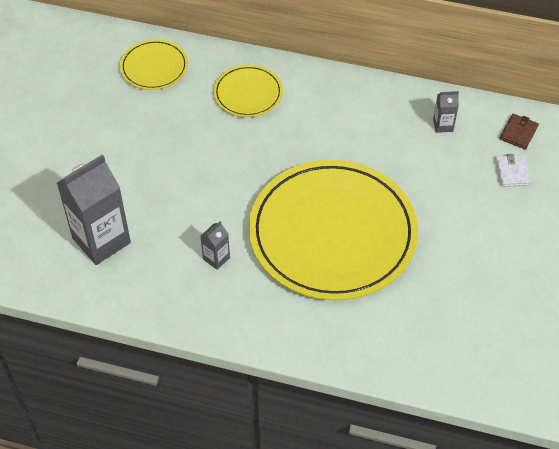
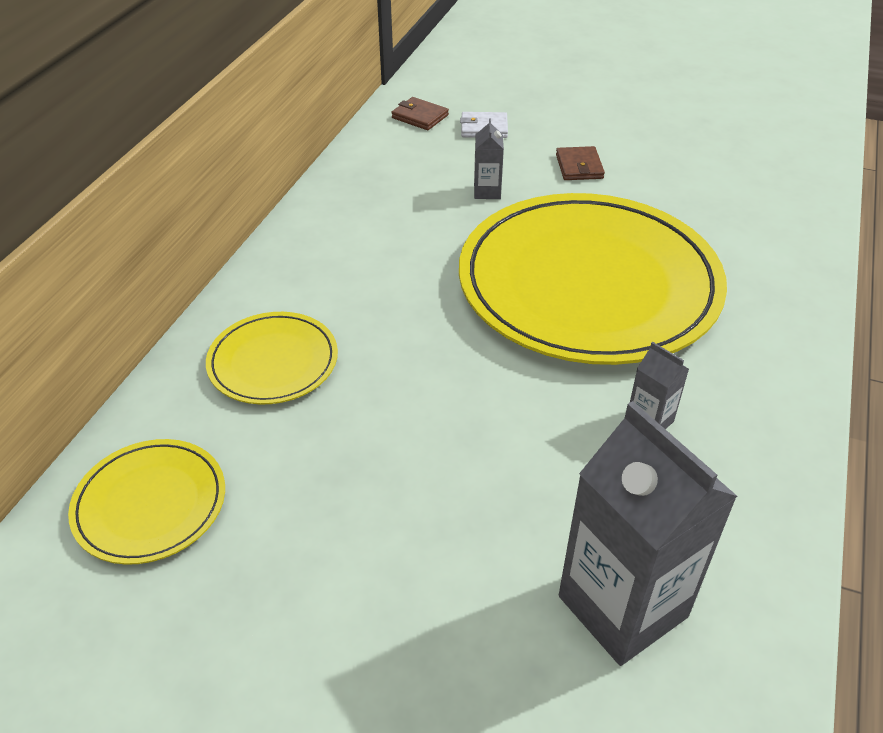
camera: 85 degrees left, 10 degrees down
grey carton [433,91,459,133] -> grey carton moved to [474,118,504,199]
none -> brown wallet [556,146,605,180]

